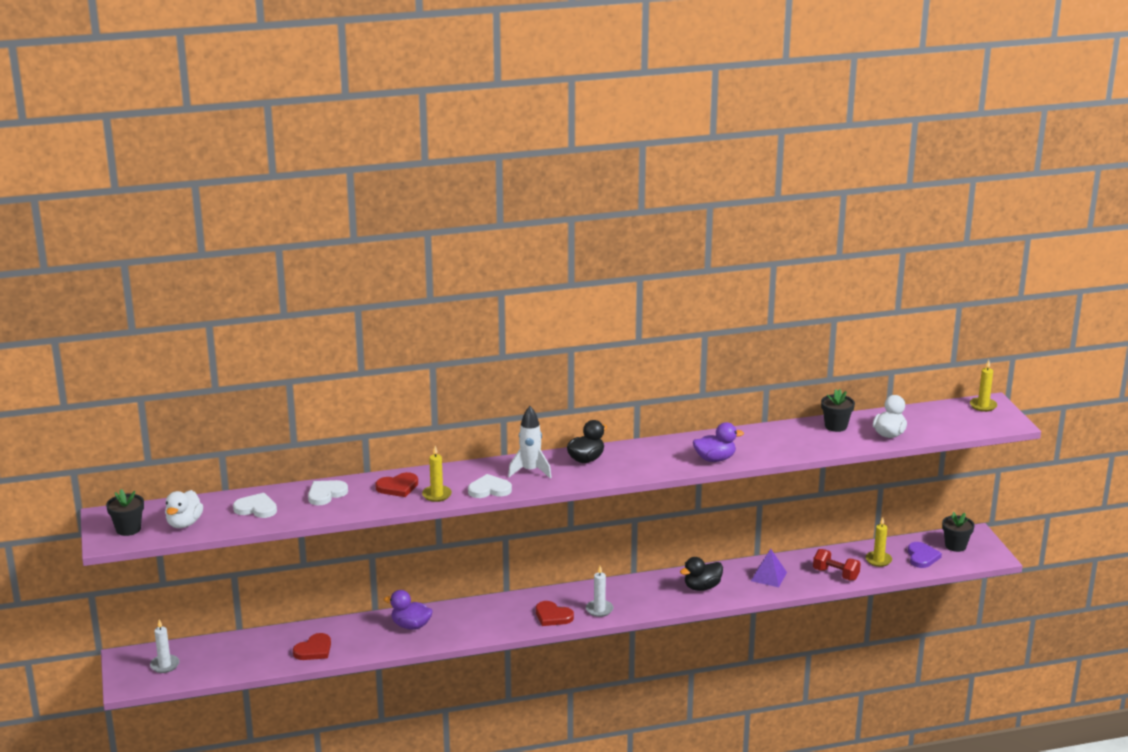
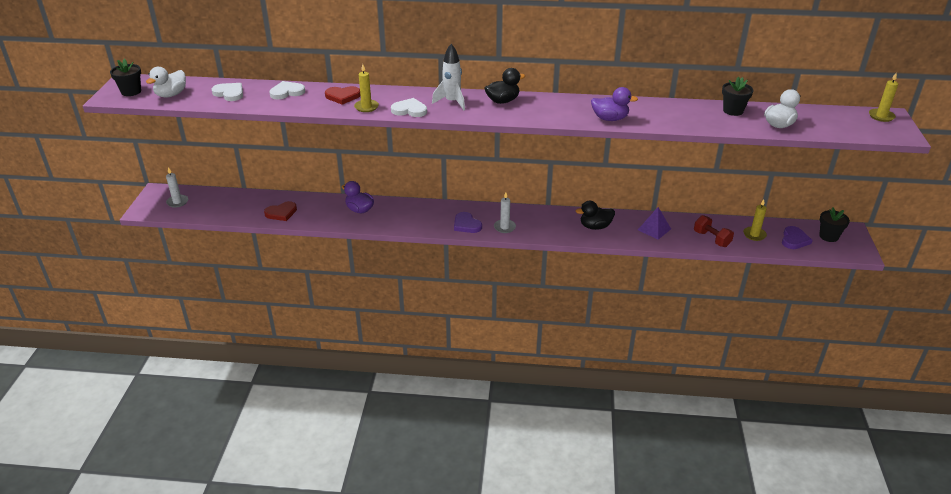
camera: 20 degrees right, 10 degrees up
red heart [536,601,574,626] -> purple heart [454,212,482,233]

